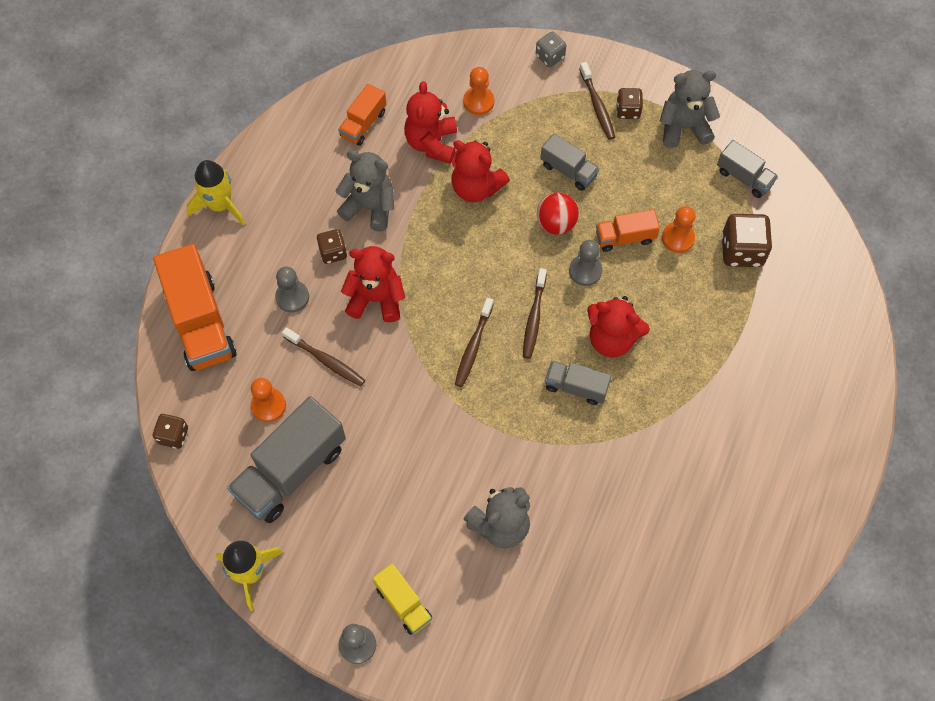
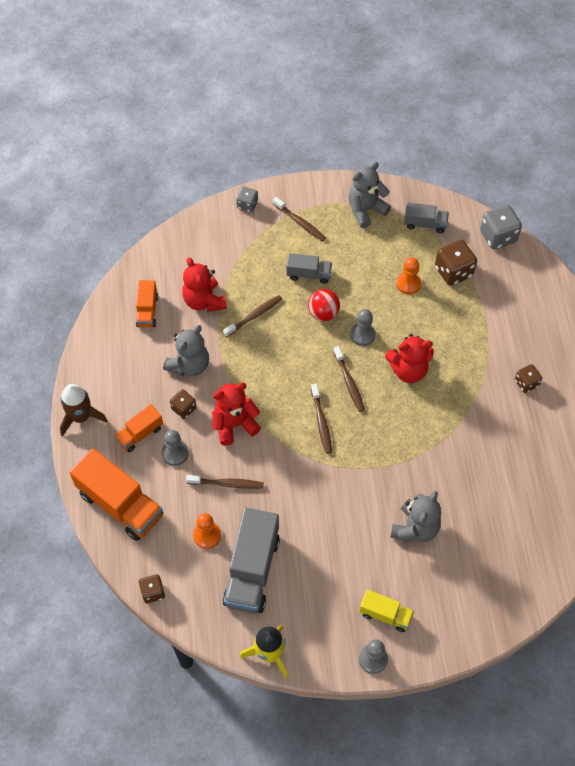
camera: 30 degrees left, 5 degrees down
yellow rocket [186,160,245,226] -> brown rocket [60,384,108,436]
grey teddy bear [335,150,394,232] -> grey teddy bear turned 135 degrees clockwise [163,325,209,376]
red teddy bear [451,140,510,202] -> brown toothbrush [223,295,282,338]
orange pawn [463,67,494,115] -> none
grey truck [545,361,612,405] -> none
orange truck [596,209,660,252] -> orange truck moved to [114,404,163,452]
brown dice [616,88,643,119] -> brown dice moved to [515,364,542,393]
none -> grey dice [480,205,522,250]

